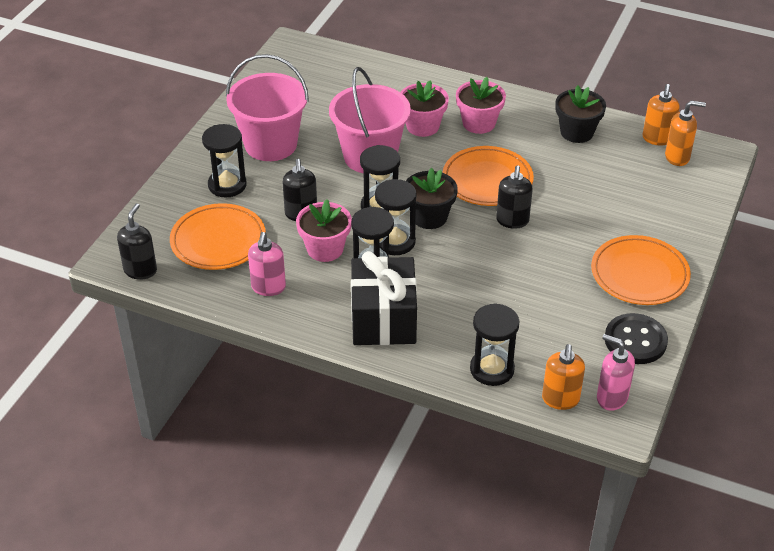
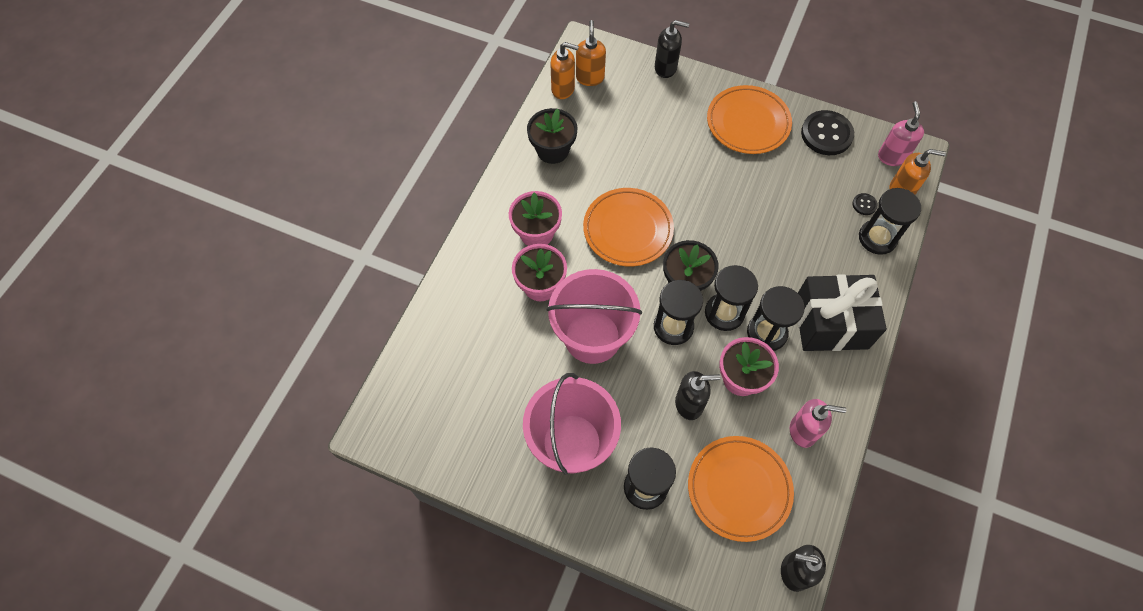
camera: 90 degrees left, 20 degrees up
black soap dispenser [496,165,533,229] -> black soap dispenser moved to [655,20,689,78]
pink soap dispenser [597,334,635,411] -> pink soap dispenser turned 150 degrees clockwise [878,101,924,166]
none -> black button [852,193,878,215]

